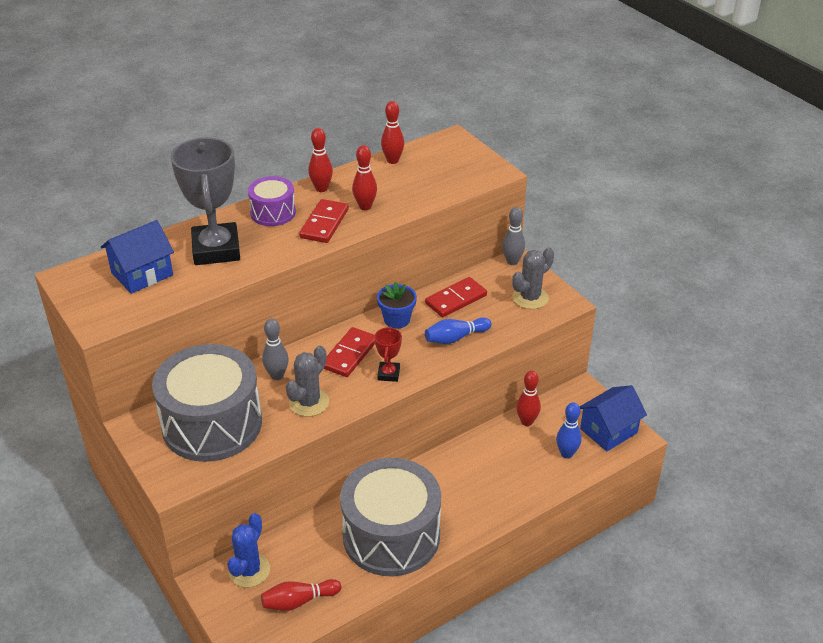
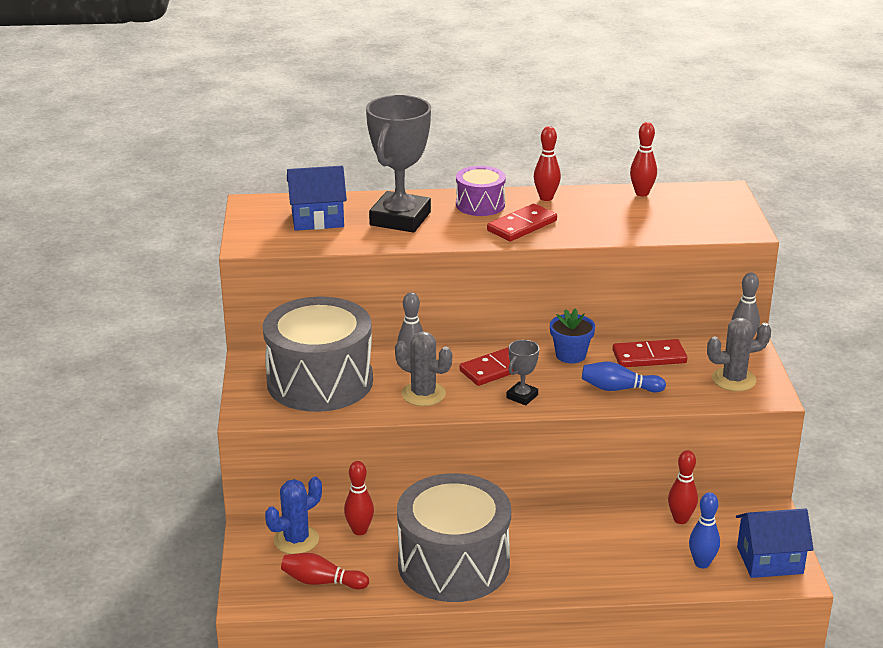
camera: 30 degrees right, 10 degrees down
grey cactus [286,346,329,417] -> grey cactus turned 60 degrees clockwise [395,332,452,406]
red bowling pin [352,145,377,210] -> red bowling pin moved to [344,461,374,535]
red trophy [375,327,402,382] -> grey trophy [506,340,539,406]

